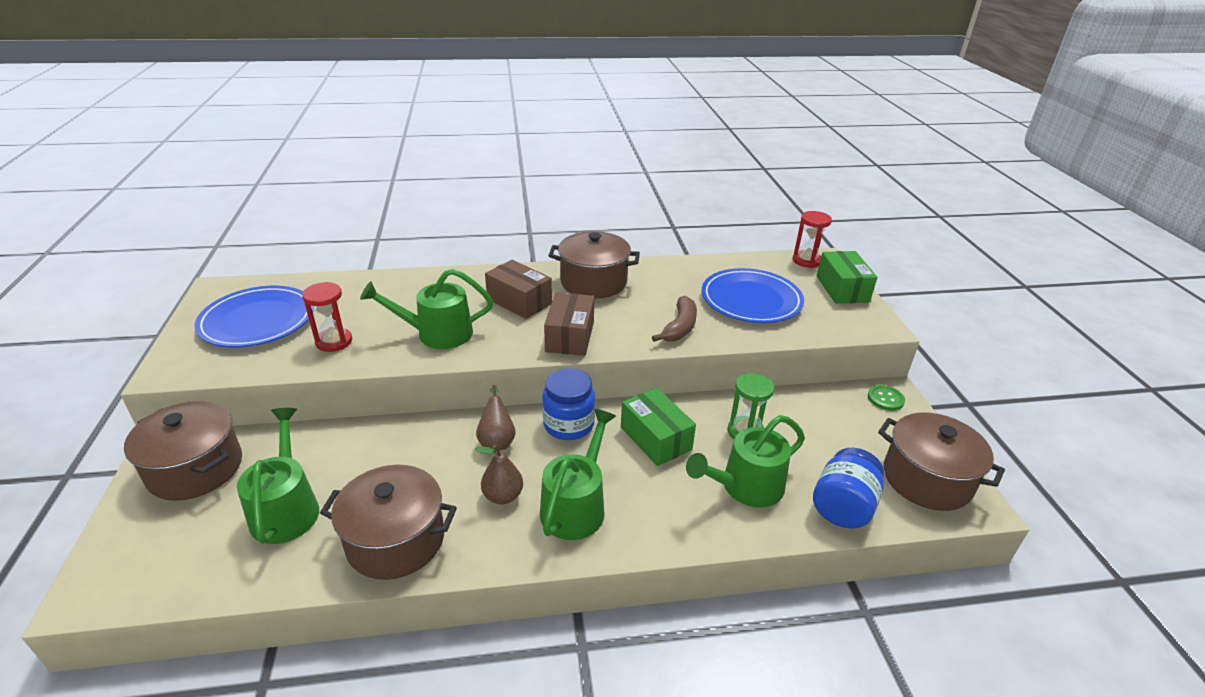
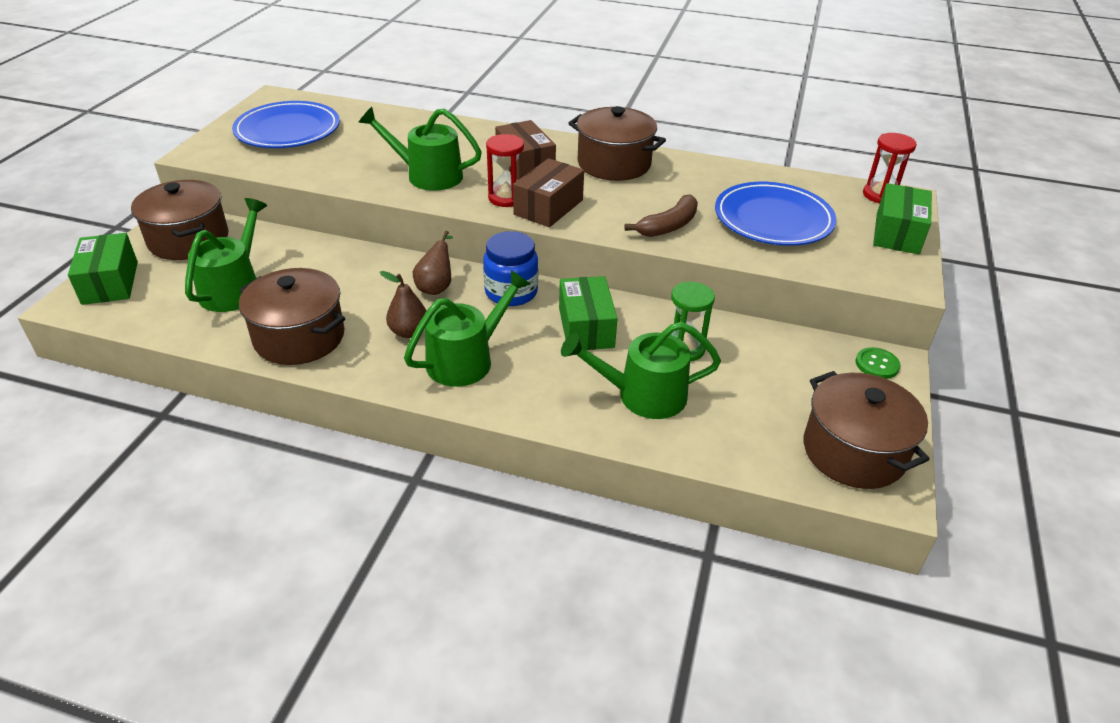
camera: 25 degrees right, 5 degrees up
red hourglass [302,282,352,352] -> red hourglass moved to [486,134,524,207]
blue jar [813,448,884,529] -> none
none -> green box [68,233,138,305]

